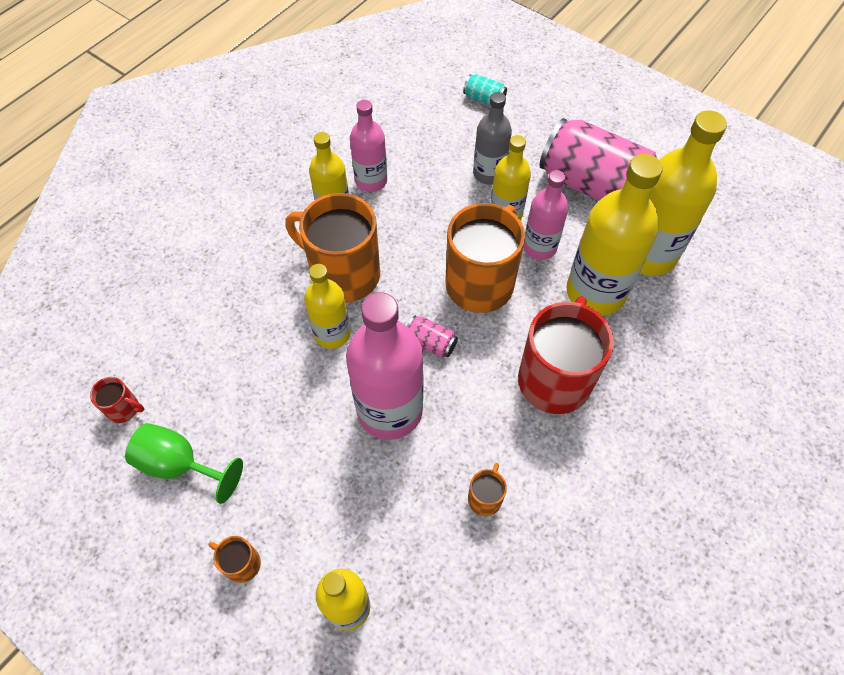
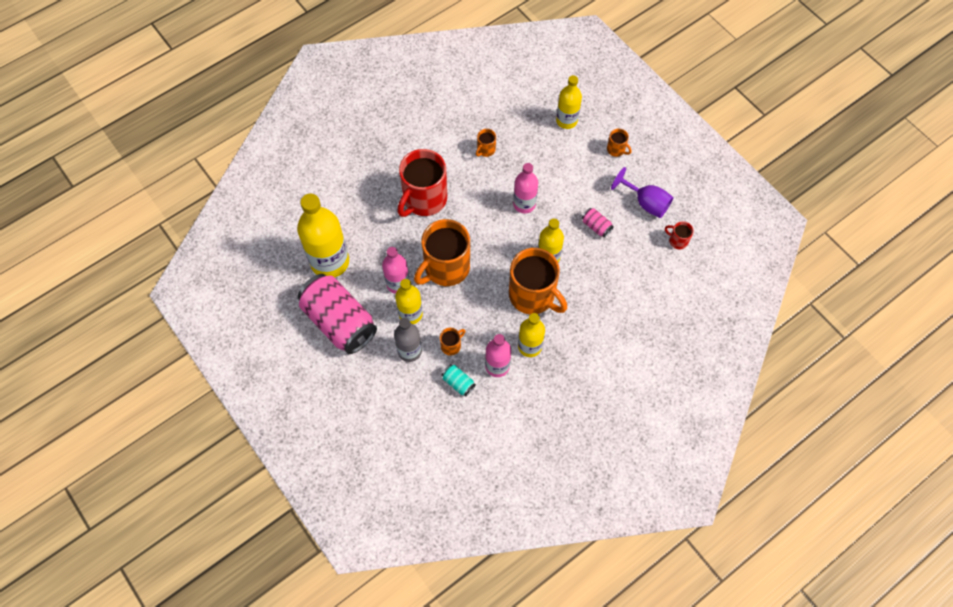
camera: 165 degrees left, 5 degrees up
green goblet [125,423,243,504] -> purple goblet [611,167,674,218]
pink bottle [346,292,424,440] -> pink bottle [513,163,538,214], size x0.59
pink can [407,316,458,358] -> pink can moved to [582,208,614,238]
turquoise can [463,74,507,106] -> turquoise can moved to [442,364,476,397]
yellow bottle [566,154,663,316] -> none
none -> orange mug [440,328,465,356]

